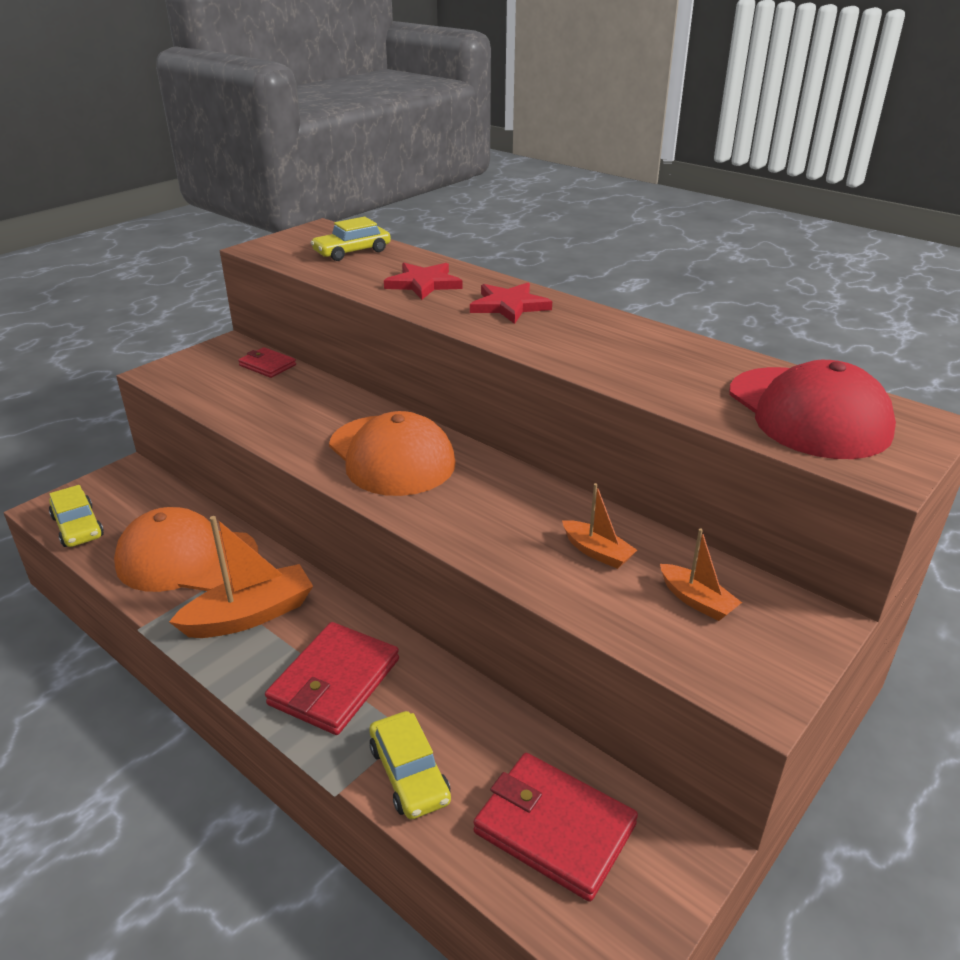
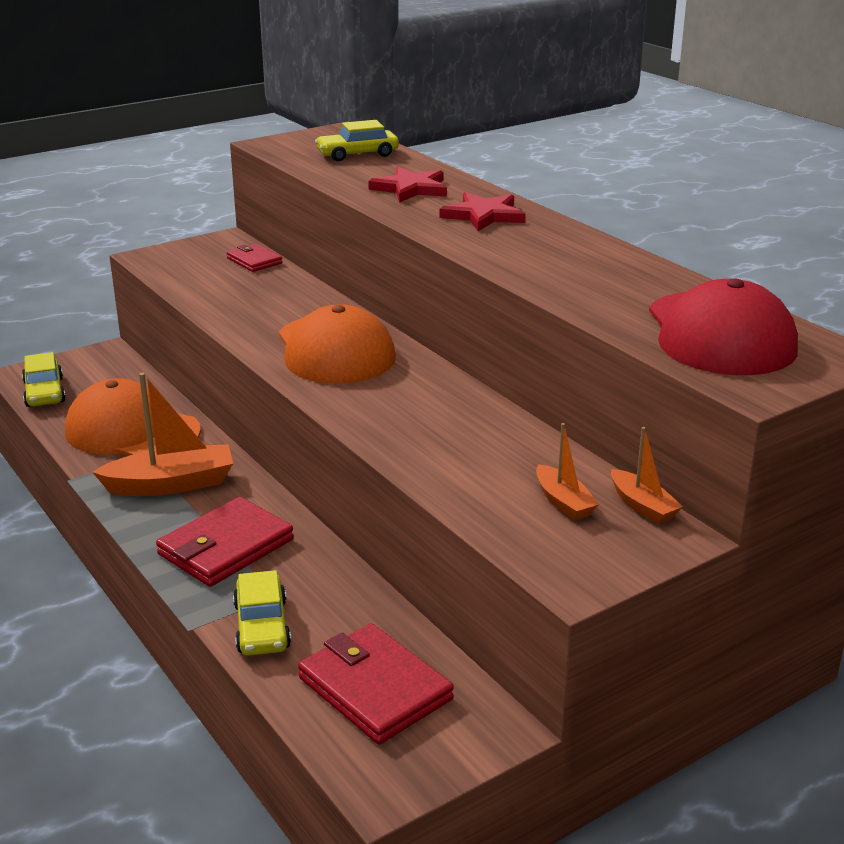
camera: 15 degrees right, 5 degrees down
orange boat [562,483,637,569] -> orange boat moved to [611,427,683,524]

